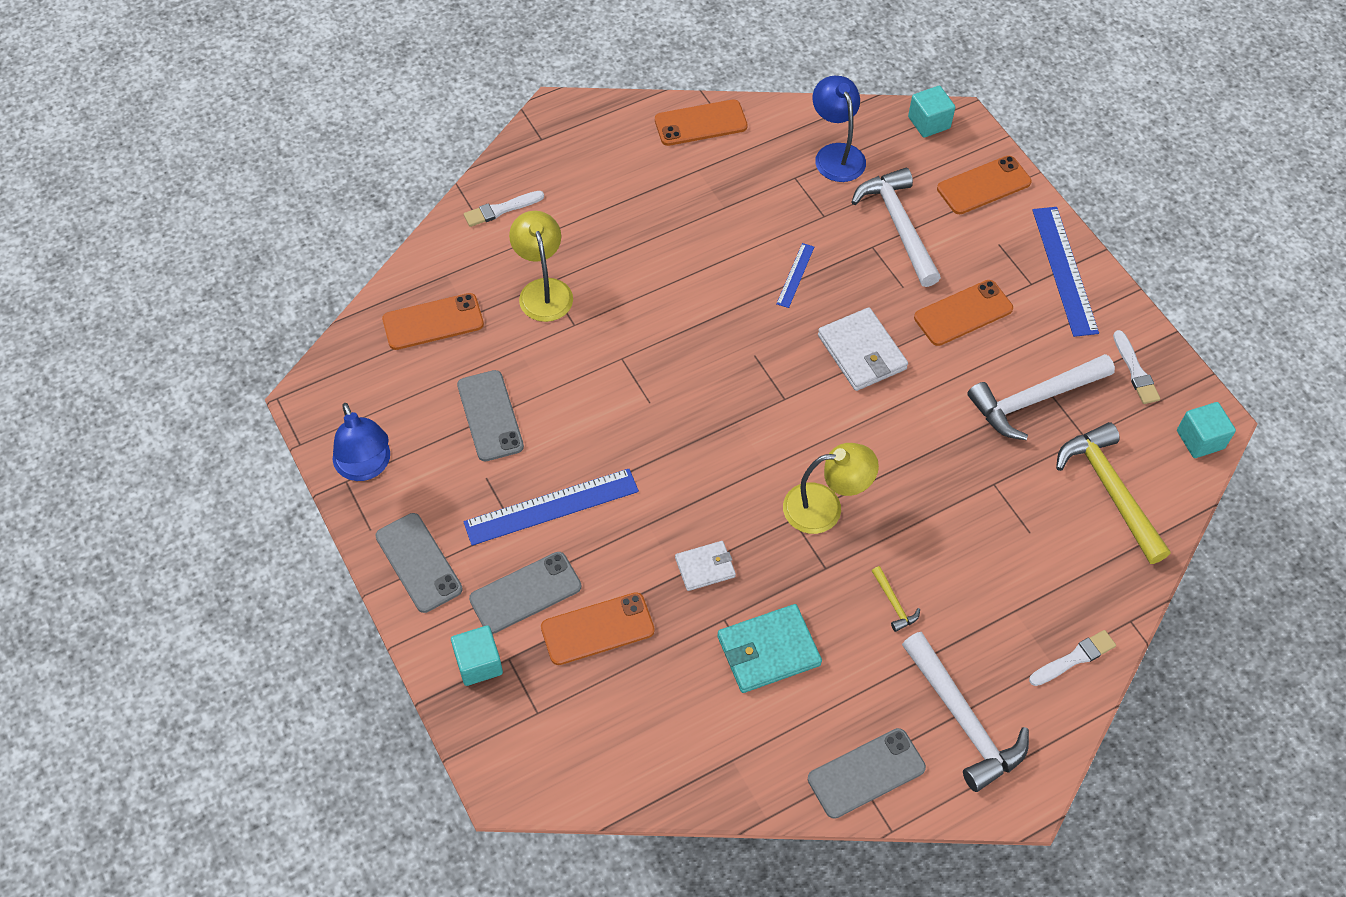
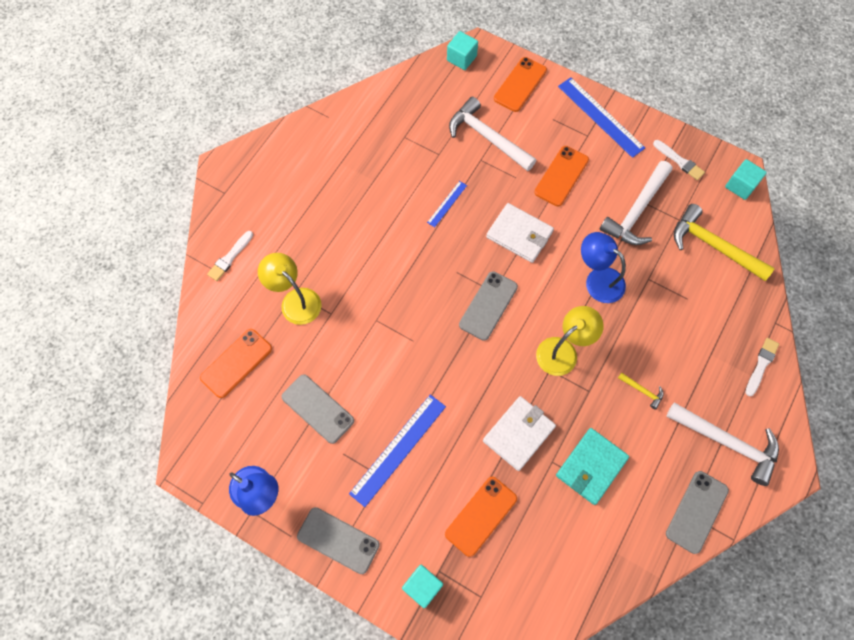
camera: 30 degrees left, 10 degrees up
grey phone [469,552,581,634] -> grey phone moved to [459,271,518,341]
orange phone [655,99,748,146] -> none
white wallet [675,541,736,591] -> white wallet [483,396,556,471], size x1.63
blue ruler [776,243,814,308] -> blue ruler turned 45 degrees clockwise [427,181,467,227]
blue lamp [812,76,866,182] -> blue lamp moved to [581,232,626,303]

